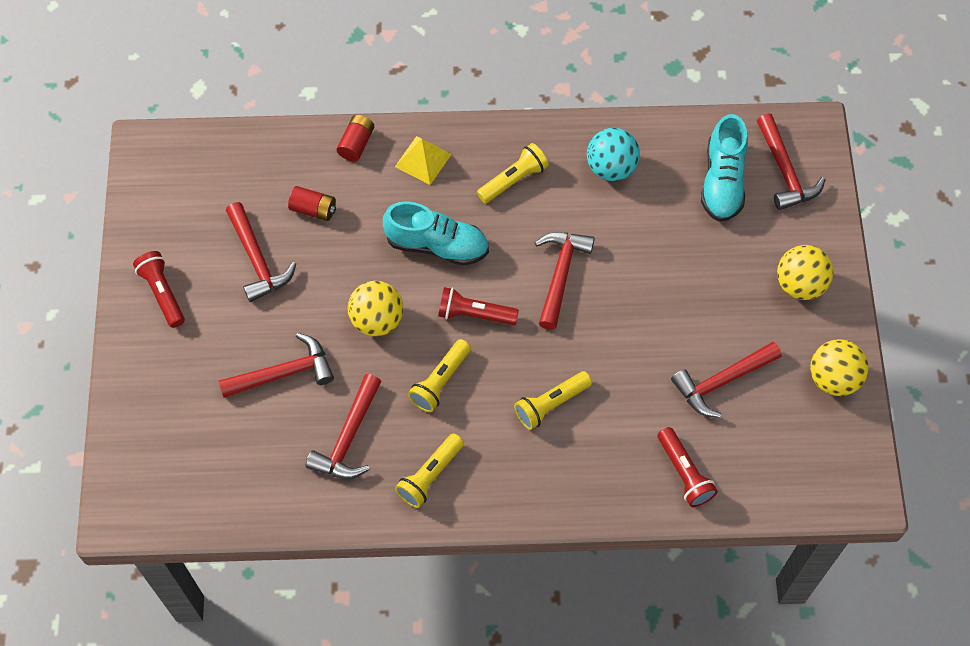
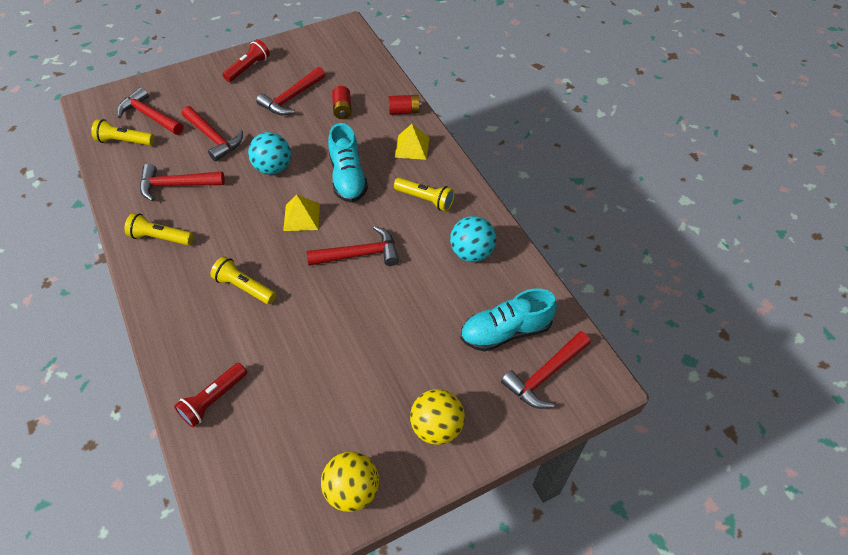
camera: 65 degrees right, 10 degrees down
yellow ball [348,281,403,336] -> turquoise ball [248,132,291,175]
yellow flashlight [408,339,471,412] -> yellow flashlight moved to [91,119,155,146]
red flashlight [438,287,519,325] -> yellow pyramid [283,195,320,231]
red hammer [671,342,782,418] -> red hammer moved to [117,87,184,135]

